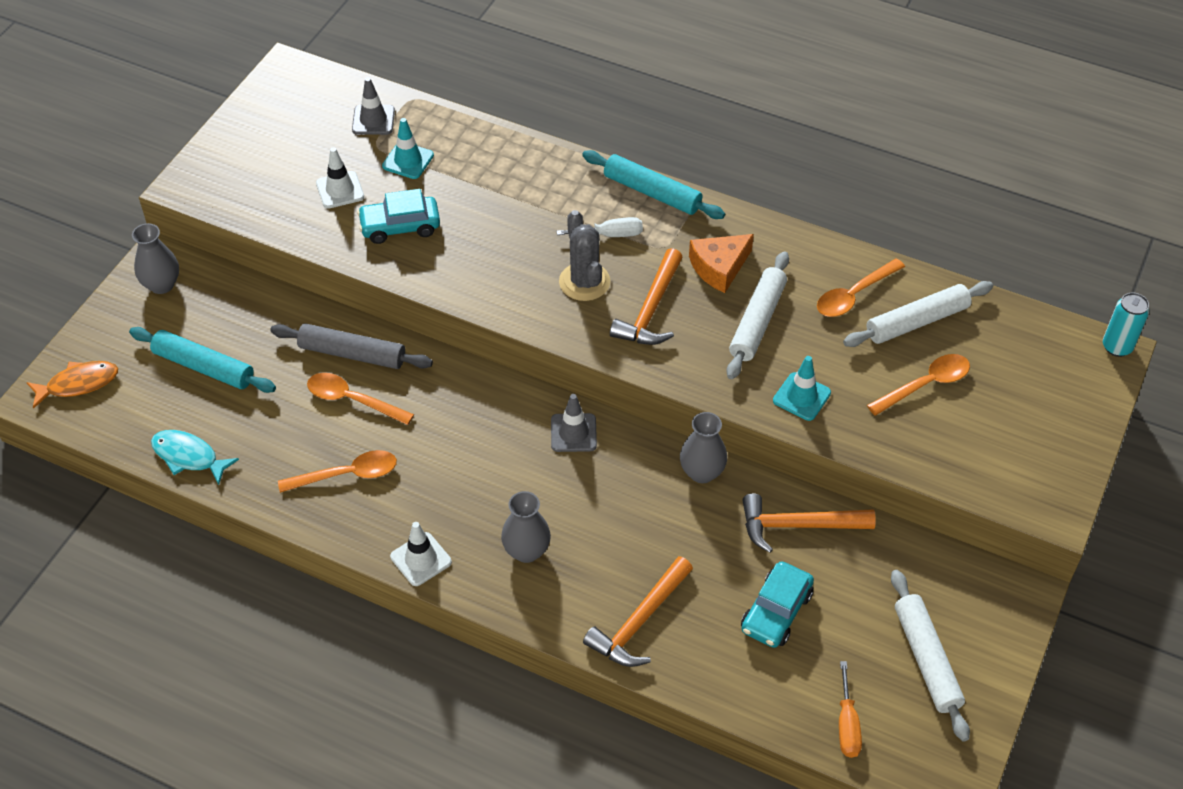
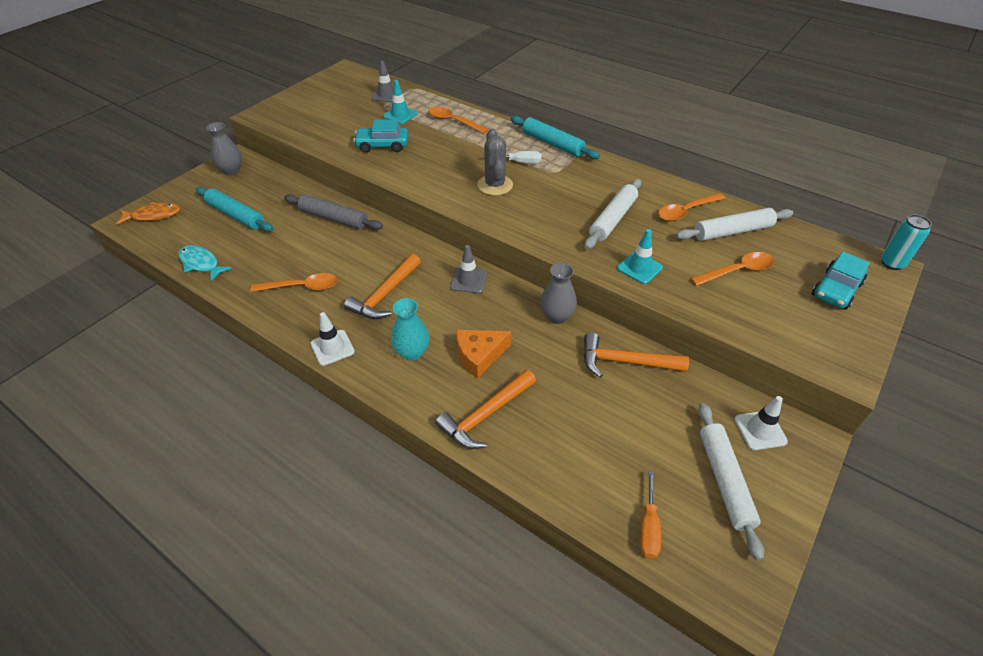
camera: 10 degrees right, 5 degrees down
orange spoon [307,373,414,425] -> orange spoon moved to [428,107,489,134]
white traffic cone [316,147,364,209] -> white traffic cone moved to [734,396,788,450]
grey vase [501,491,551,563] -> turquoise vase [391,298,429,361]
orange hammer [610,248,683,345] -> orange hammer moved to [344,254,421,319]
orange cheese [689,234,754,293] -> orange cheese moved to [456,330,511,379]
turquoise car [741,561,814,648] -> turquoise car moved to [812,252,870,310]

